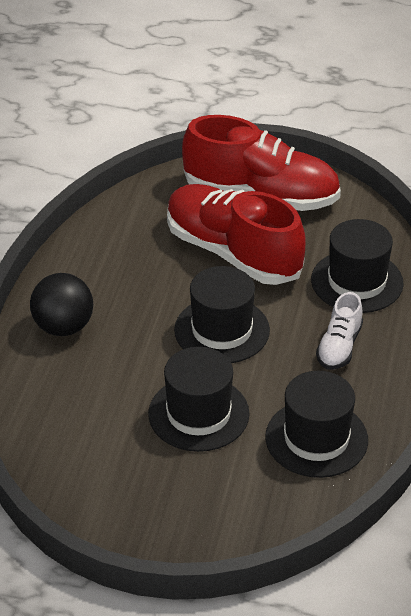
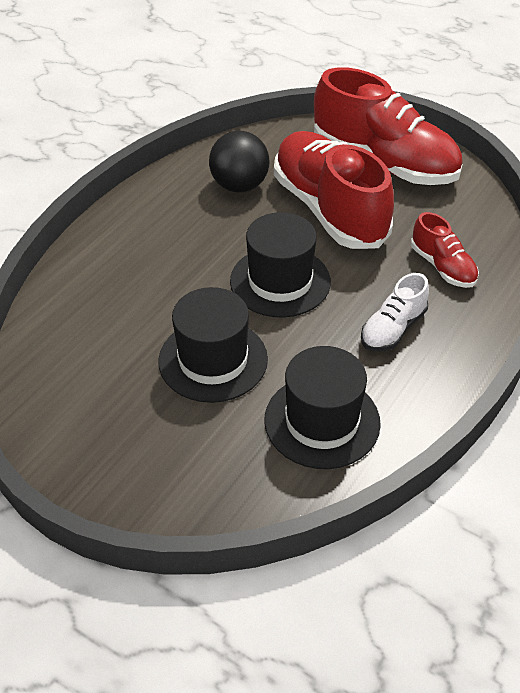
camera: 20 degrees right, 5 degrees up
black ball [30,273,93,336] -> black ball moved to [209,131,269,192]
black hat [311,219,404,313] -> red shoe [411,212,479,288]

